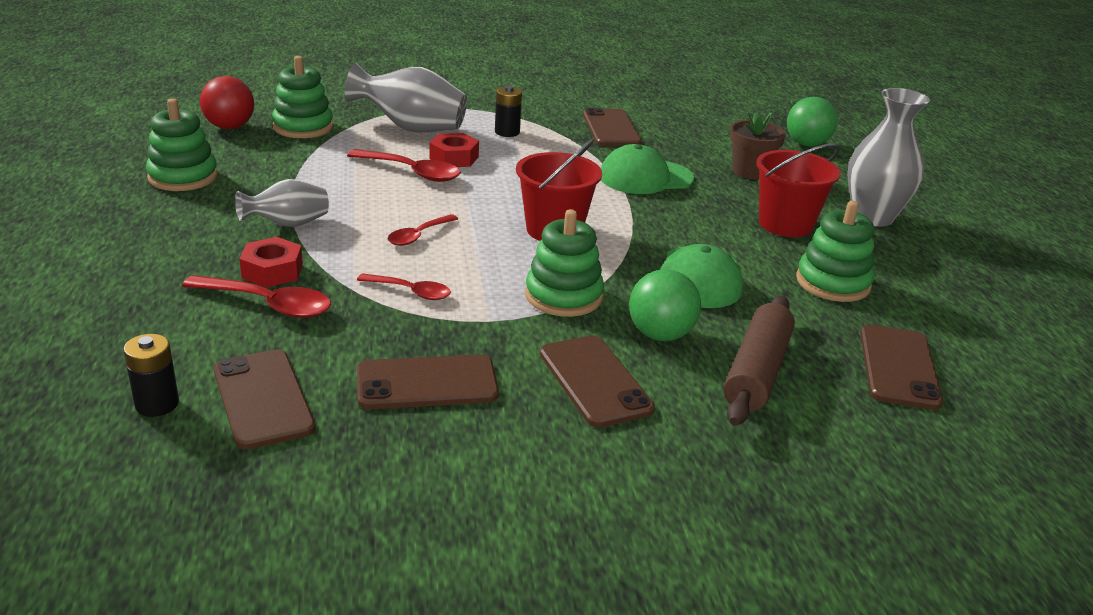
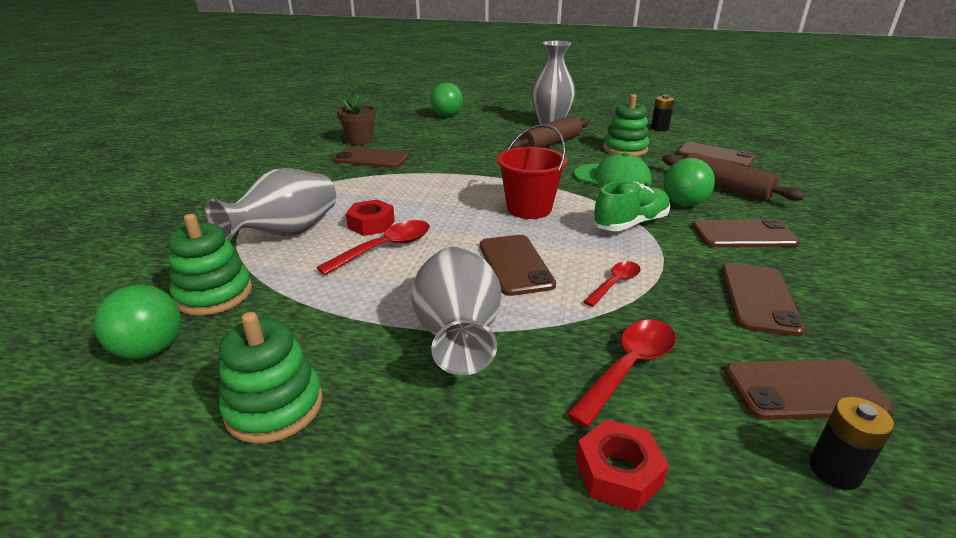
camera: 65 degrees left, 0 degrees up
red ball [200,76,254,129] -> green ball [94,285,181,359]
grey vase [235,179,329,227] -> grey vase [411,247,501,375], size x1.65
red nut [240,237,303,288] -> red nut moved to [576,419,669,512]
red spoon [387,214,458,246] -> brown phone [480,235,556,296]
black battery [495,86,522,137] -> black battery moved to [651,95,674,131]
green stacking toy [525,209,604,317] -> green shoe [593,181,670,231]
green cap [601,144,694,194] -> none
brown flower pot [730,112,786,179] -> brown flower pot moved to [337,95,376,145]
red bucket [756,143,841,237] -> brown rolling pin [508,115,590,149]

